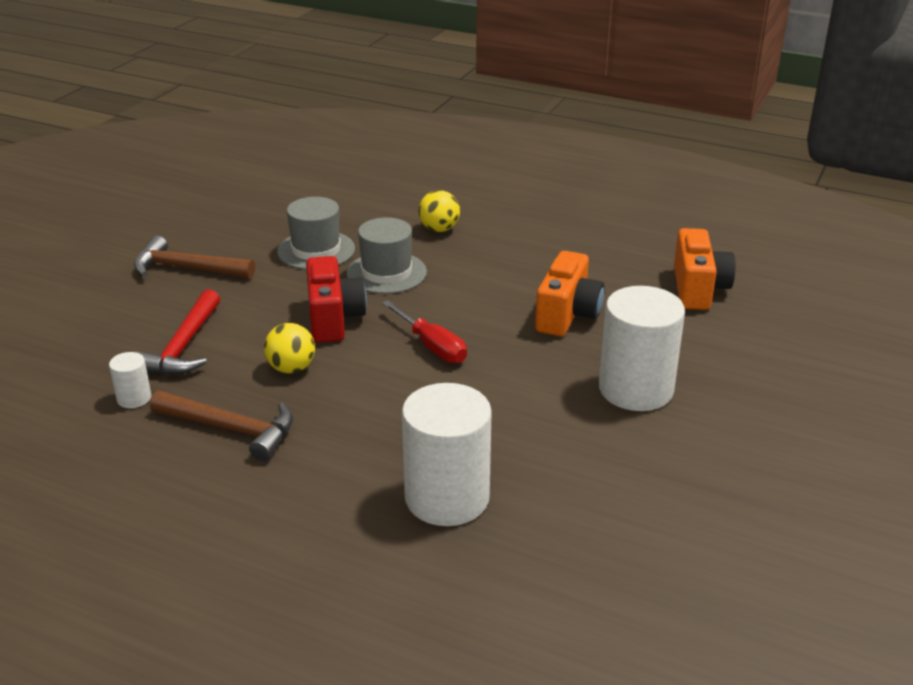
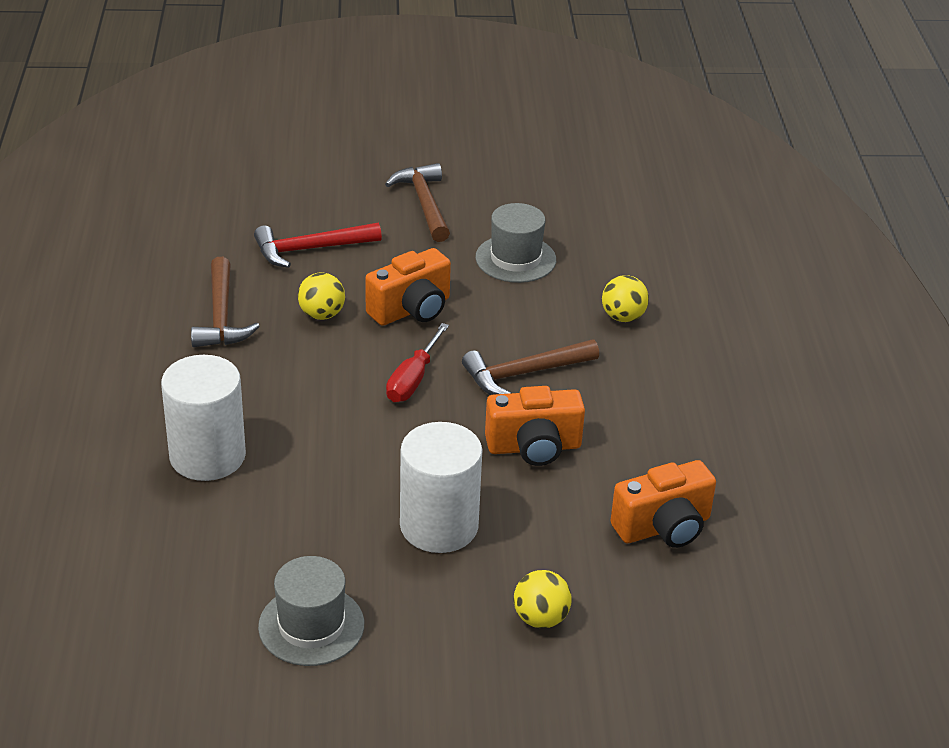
camera: 60 degrees right, 5 degrees up
white cylinder [109,352,151,408] -> none
red camera [306,256,367,343] -> orange camera [365,248,451,326]
grey hat [347,217,427,294] -> grey hat moved to [258,556,364,666]
none -> brown hammer [462,339,599,395]
none -> yellow ball [514,570,572,628]

